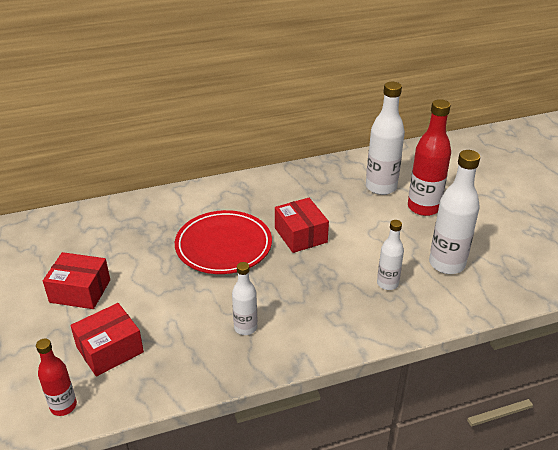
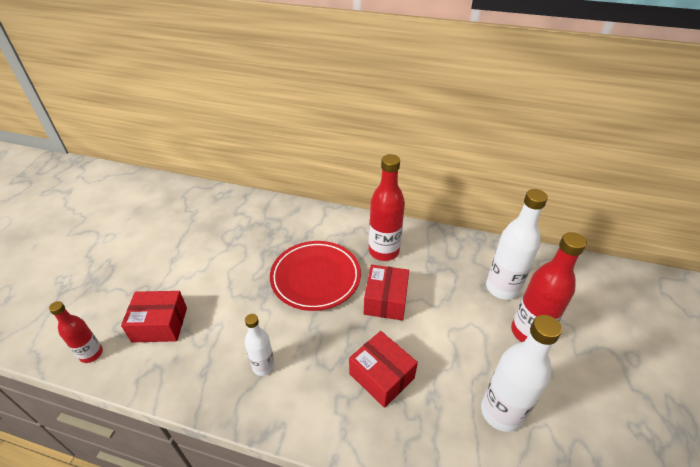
camera: 35 degrees right, 5 degrees up
red box [43,252,110,309] -> red box moved to [349,331,418,408]
white bottle [377,220,404,290] -> none
none -> red bottle [369,154,405,261]

